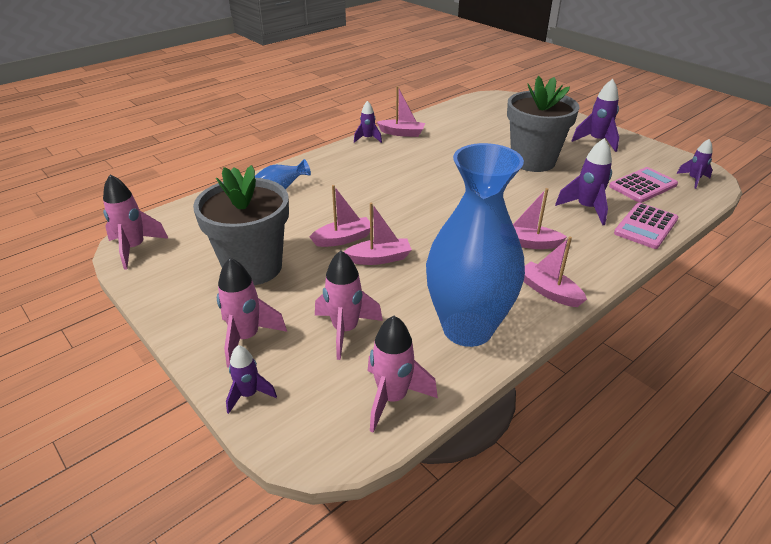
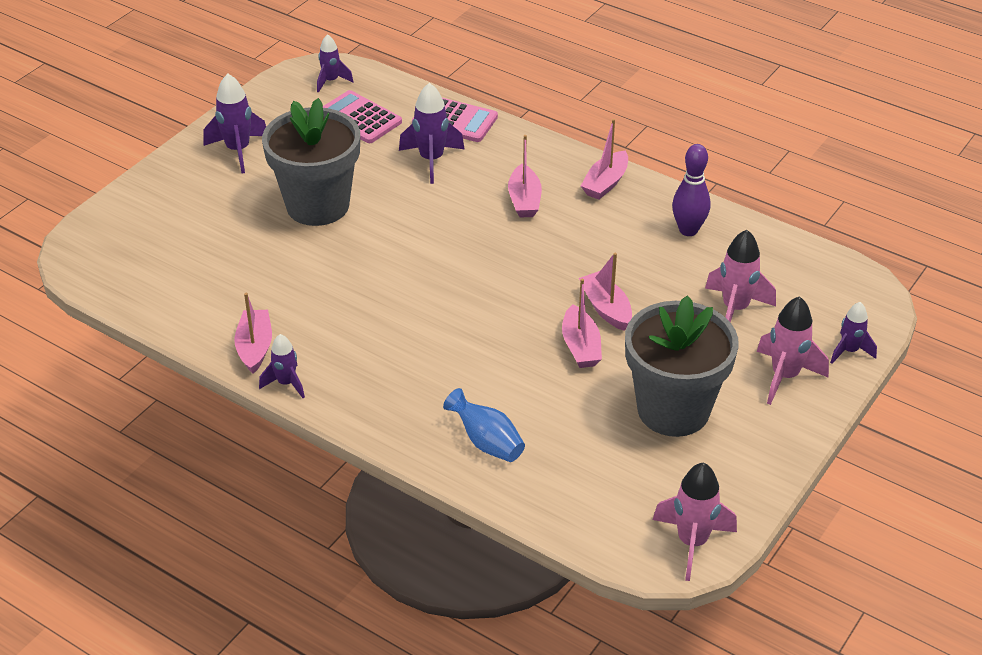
camera: 105 degrees left, 5 degrees up
pink boat [310,185,374,247] -> pink boat turned 150 degrees counterclockwise [562,279,602,368]
pink rocket [368,316,438,433] -> none
blue vase [426,143,525,347] -> purple bowling pin [672,144,710,236]

